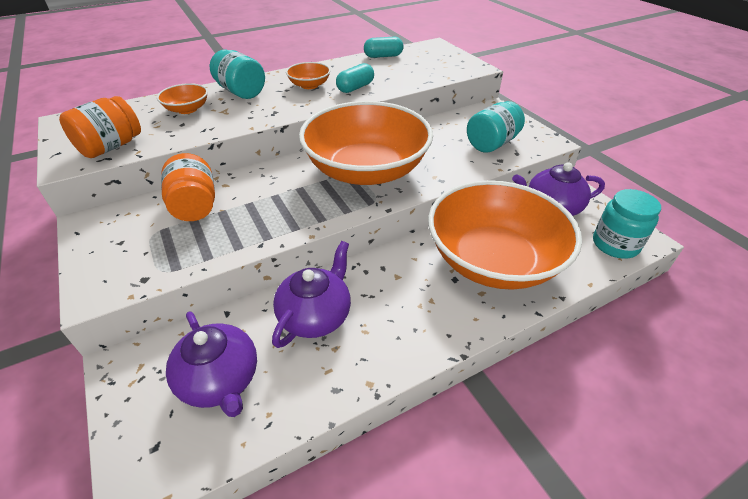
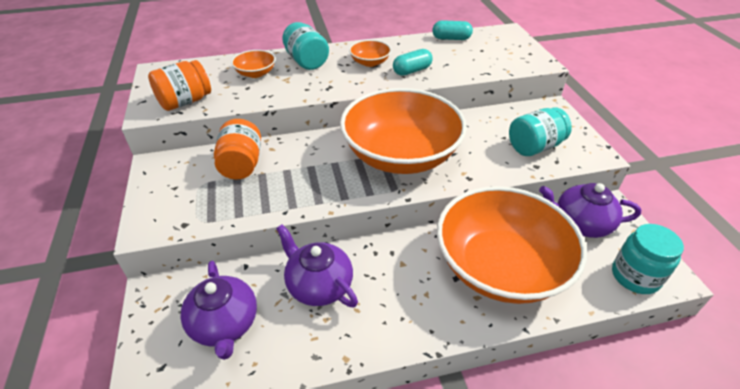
camera: 15 degrees right, 0 degrees up
purple teapot [272,241,351,348] -> purple teapot turned 90 degrees counterclockwise [276,224,358,307]

